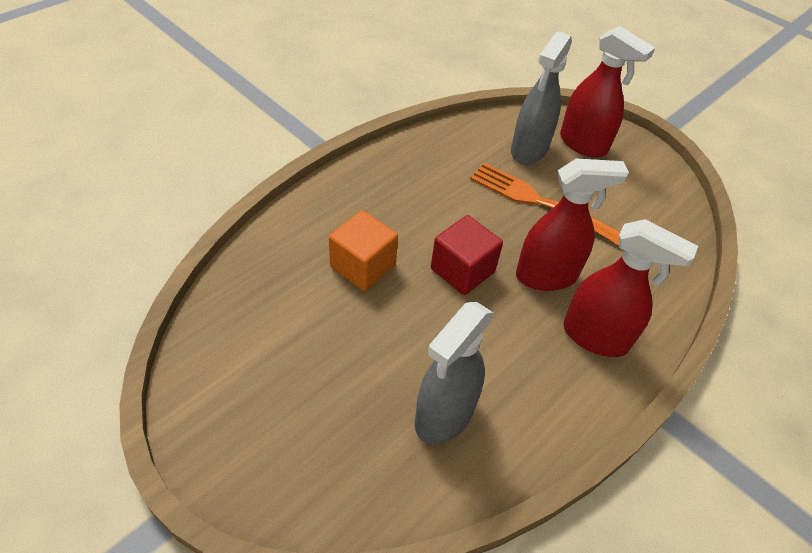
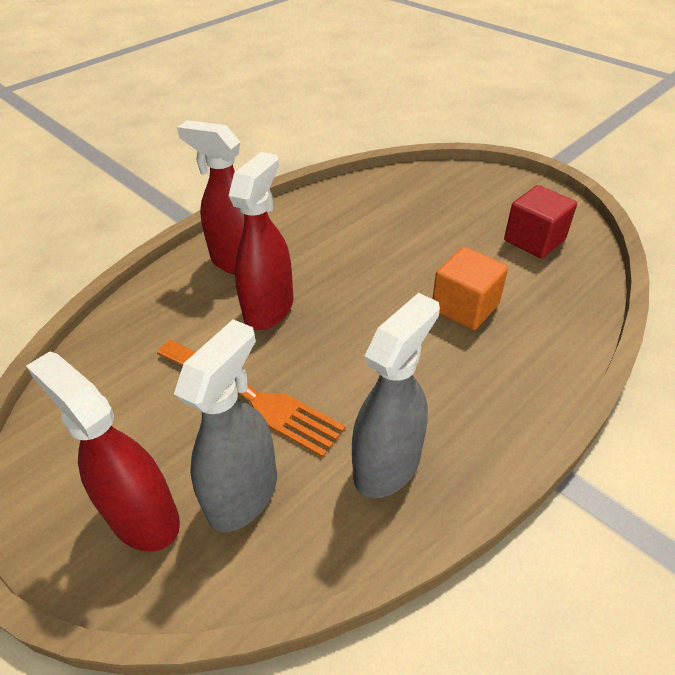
camera: 175 degrees left, 5 degrees down
grey spray bottle [415,302,493,445] -> grey spray bottle moved to [352,293,440,498]
red cube [431,215,503,295] -> red cube moved to [504,185,577,258]
red spray bottle [516,158,629,291] -> red spray bottle turned 120 degrees clockwise [229,152,293,330]

